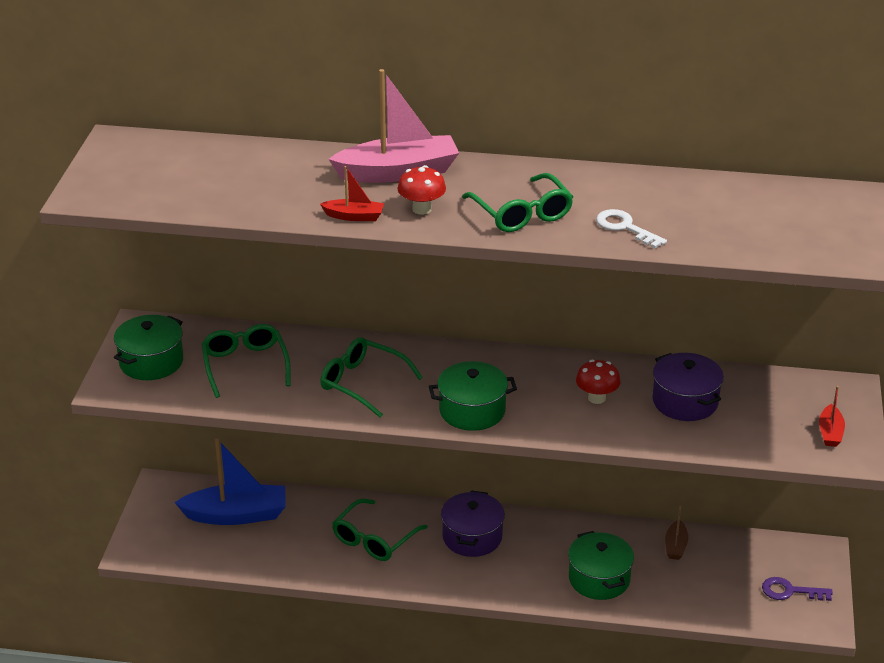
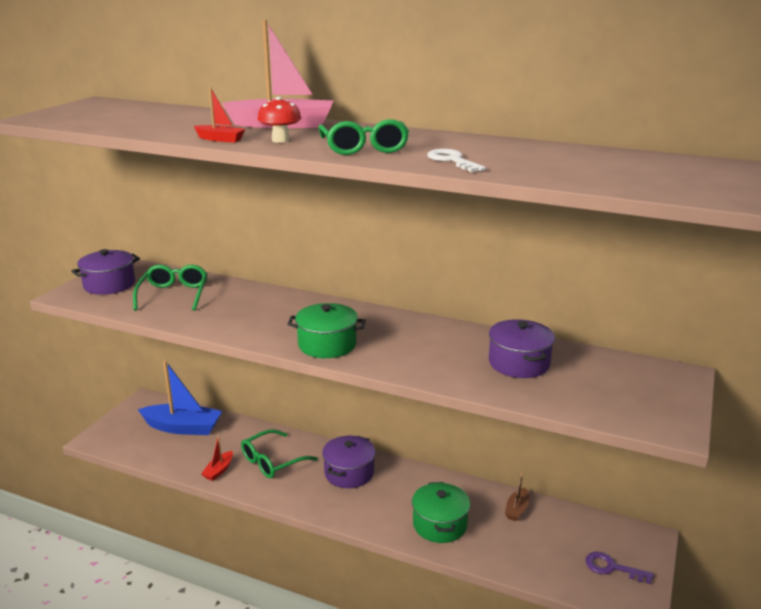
camera: 15 degrees right, 10 degrees down
green pot [114,315,183,380] -> purple pot [71,249,140,295]
green glasses [320,337,423,418] -> none
red mushroom [576,360,621,404] -> none
red boat [819,386,845,447] -> red boat moved to [201,435,233,481]

